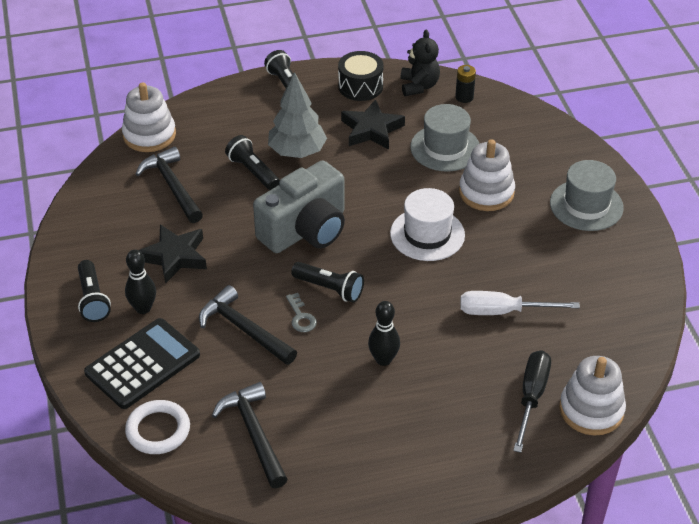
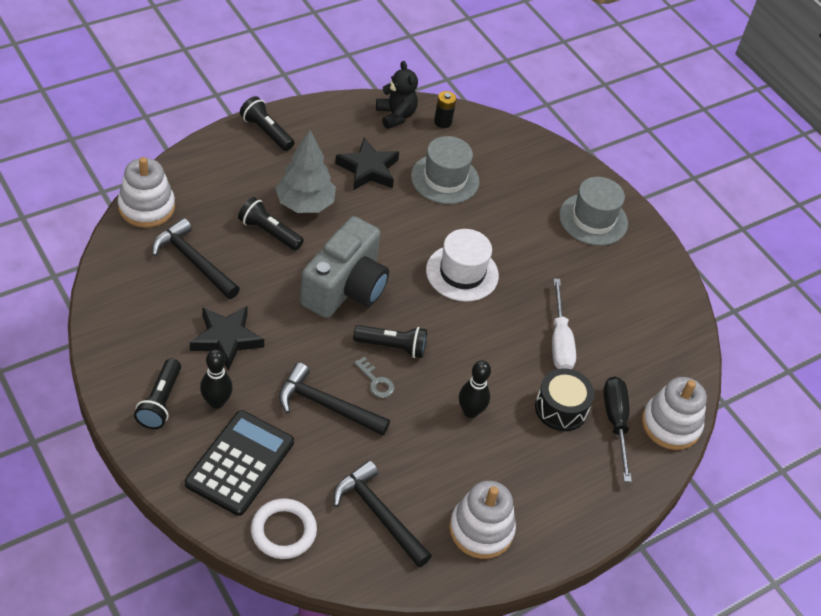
camera: 25 degrees left, 5 degrees up
black flashlight [78,260,111,322] -> black flashlight turned 45 degrees clockwise [134,358,181,429]
black drum [338,51,384,101] -> black drum moved to [535,368,595,431]
white stacking toy [459,139,515,211] -> white stacking toy moved to [449,481,516,559]
white screwdriver [460,291,580,315] -> white screwdriver turned 75 degrees counterclockwise [552,279,576,369]

